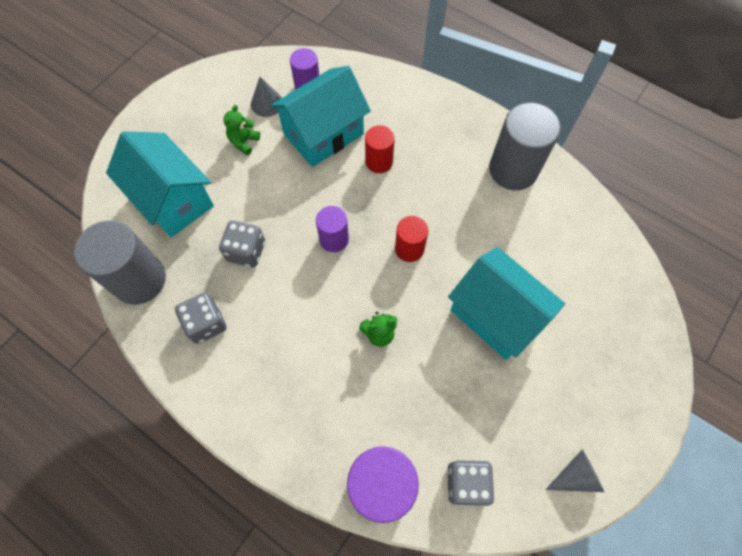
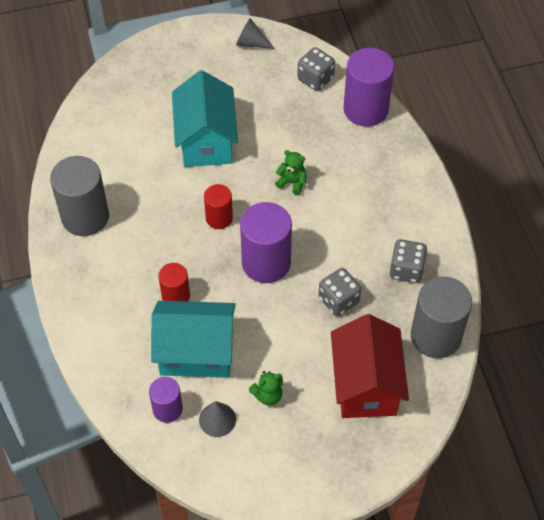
camera: 140 degrees left, 10 degrees down
turquoise house [106,131,214,238] -> red house [331,314,409,418]
purple cylinder [316,206,349,252] -> purple cylinder [240,202,292,283], size x1.76

